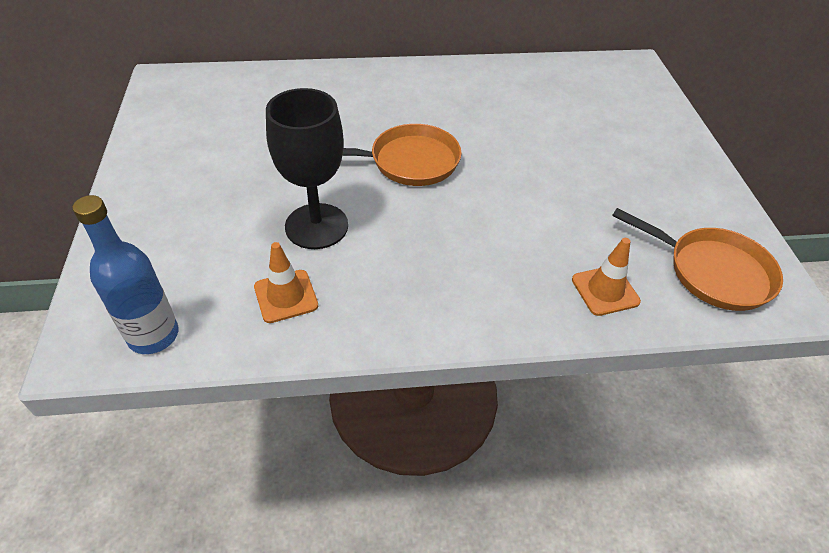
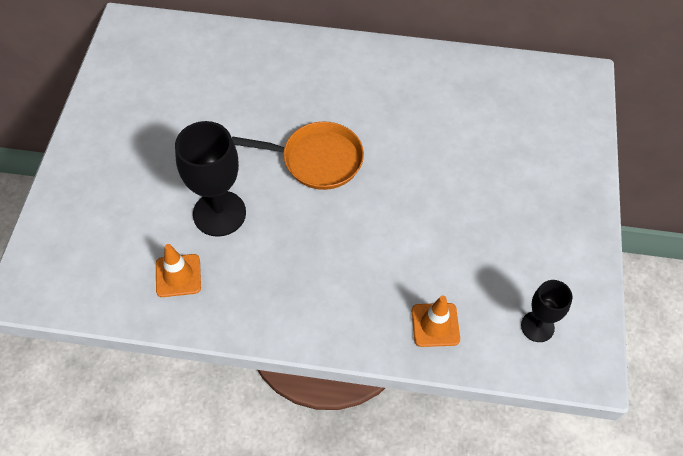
camera: 15 degrees right, 10 degrees up
blue bottle [72,195,178,354] -> none
orange pan [612,208,783,311] -> black goblet [521,280,573,342]

